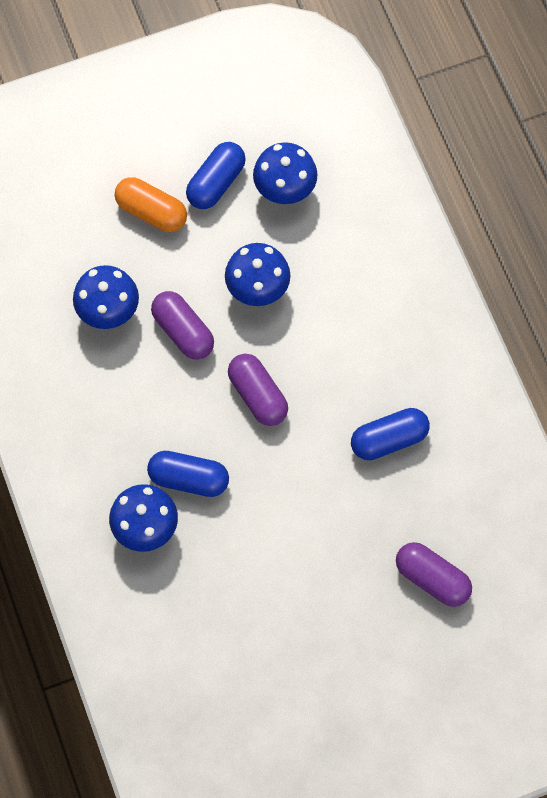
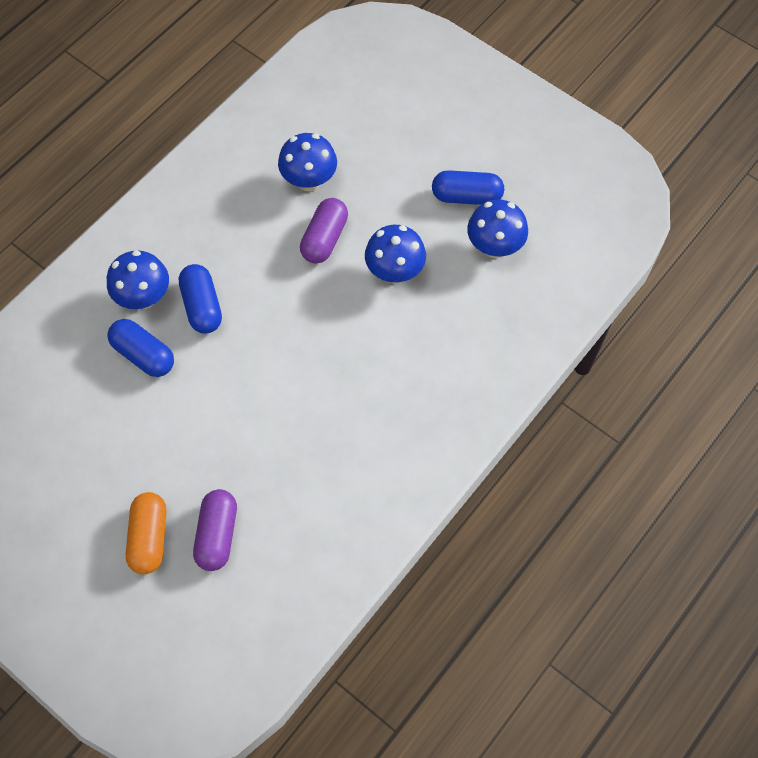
camera: 60 degrees right, 5 degrees down
orange capsule [115,177,187,232] -> orange capsule moved to [126,492,166,574]
purple capsule [228,354,288,426] -> none
blue capsule [351,408,430,460] -> blue capsule moved to [108,319,174,377]

